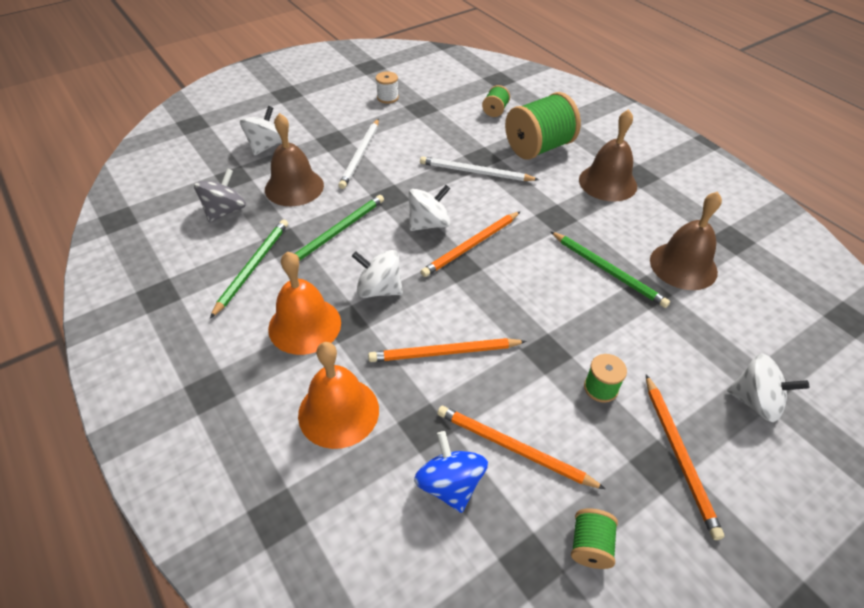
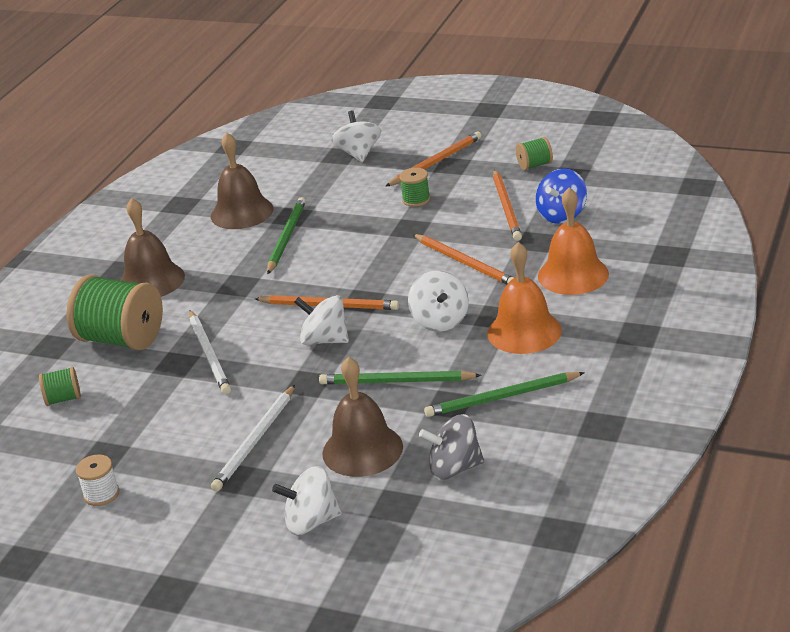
camera: 120 degrees left, 15 degrees down
white pencil [339,119,379,189] -> white pencil turned 135 degrees clockwise [211,385,295,492]

